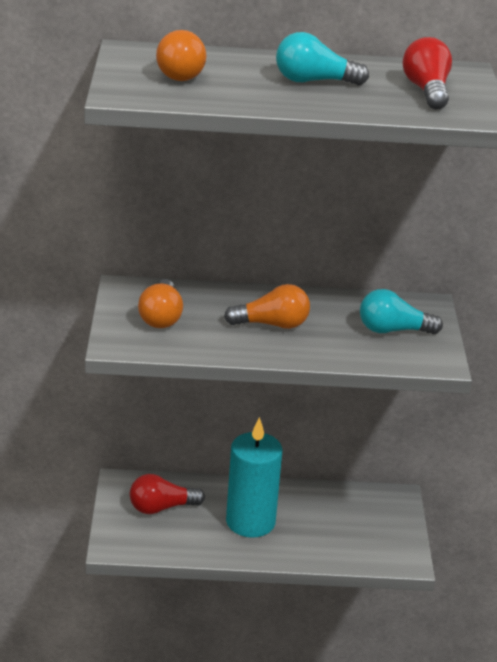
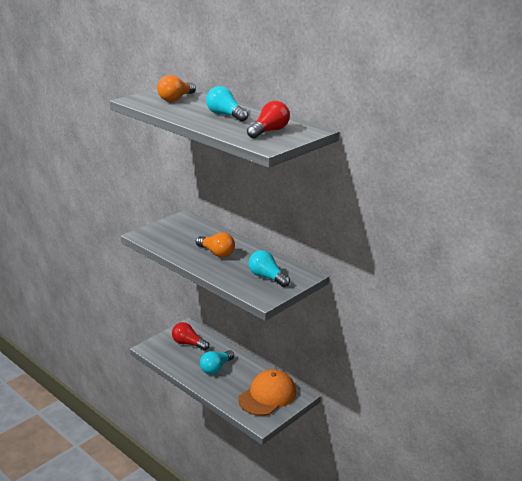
camera: 45 degrees right, 5 degrees down
orange light bulb [138,279,183,328] -> none
turquoise candle [226,417,282,538] -> turquoise light bulb [200,350,234,374]
none -> orange cap [238,369,296,416]

